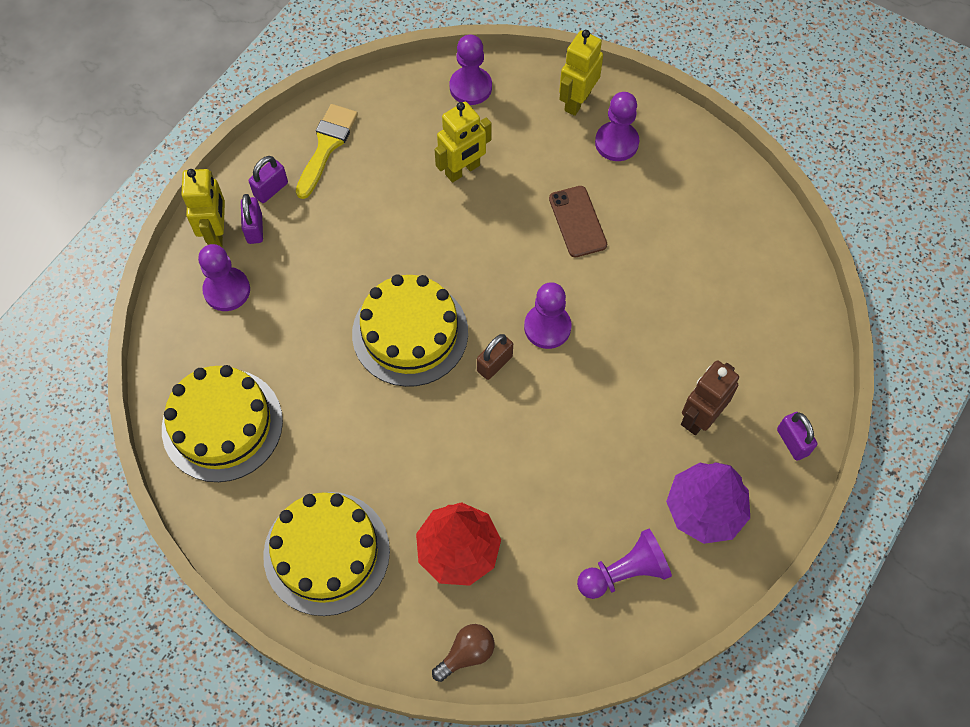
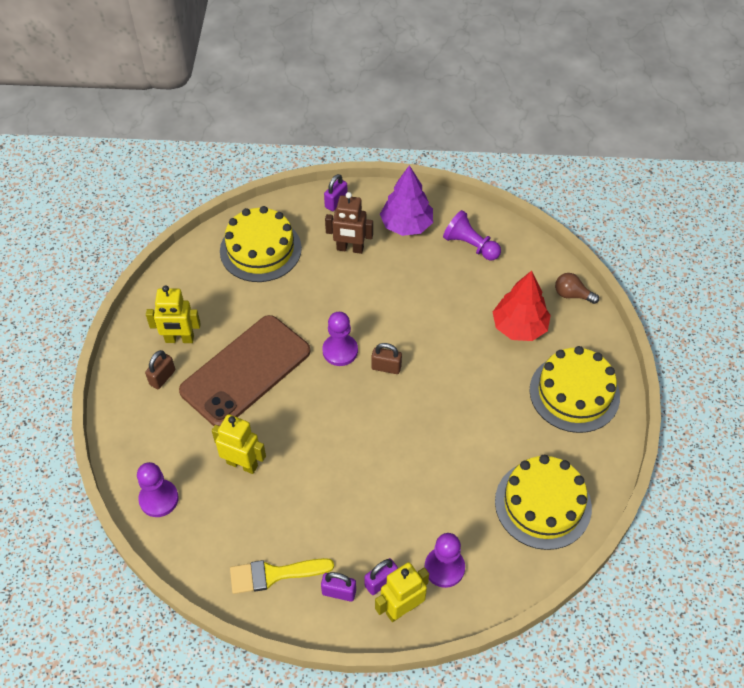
camera: 120 degrees left, 10 degrees down
yellow cake [352,274,468,387] -> yellow cake moved to [220,206,302,282]
brown phone [549,186,607,257] -> brown phone [179,315,311,426], size x2.11
yellow robot [559,30,603,116] -> yellow robot moved to [146,285,201,343]
purple pawn [595,92,639,161] -> brown padlock [145,350,175,389]

